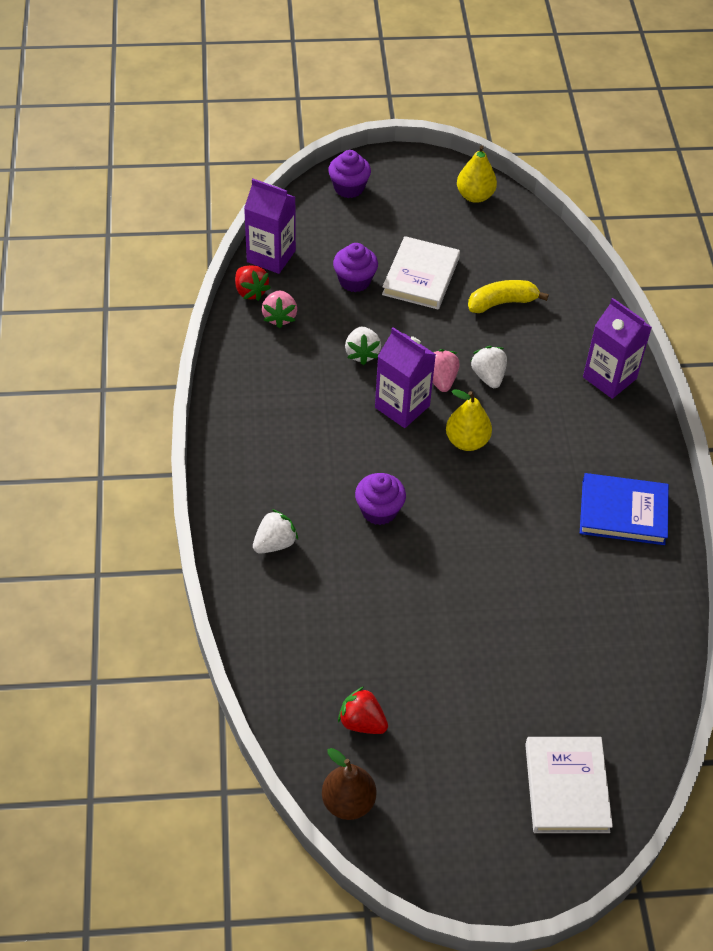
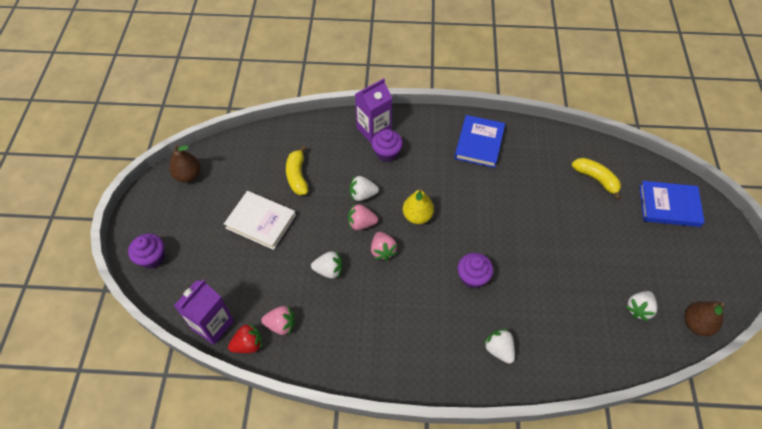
camera: 80 degrees left, 5 degrees up
purple cupcake [333,243,378,292] -> purple cupcake moved to [371,129,403,162]
red strawberry [338,687,388,734] -> white strawberry [625,291,657,321]
purple carton [375,327,436,428] -> pink strawberry [371,232,397,261]
yellow pear [457,145,497,203] -> brown pear [169,144,201,182]
white book [525,737,613,833] -> blue book [639,181,705,227]
none -> yellow banana [572,158,621,200]

